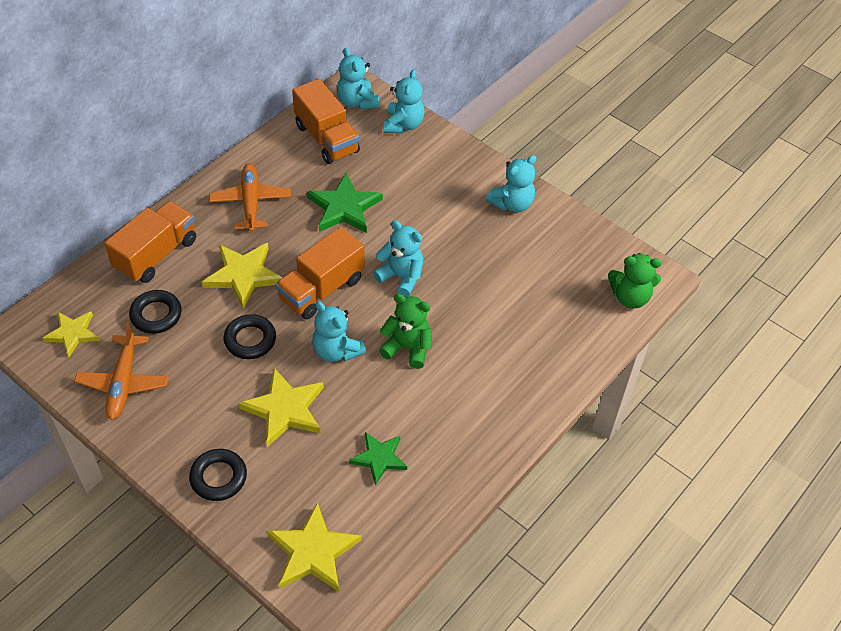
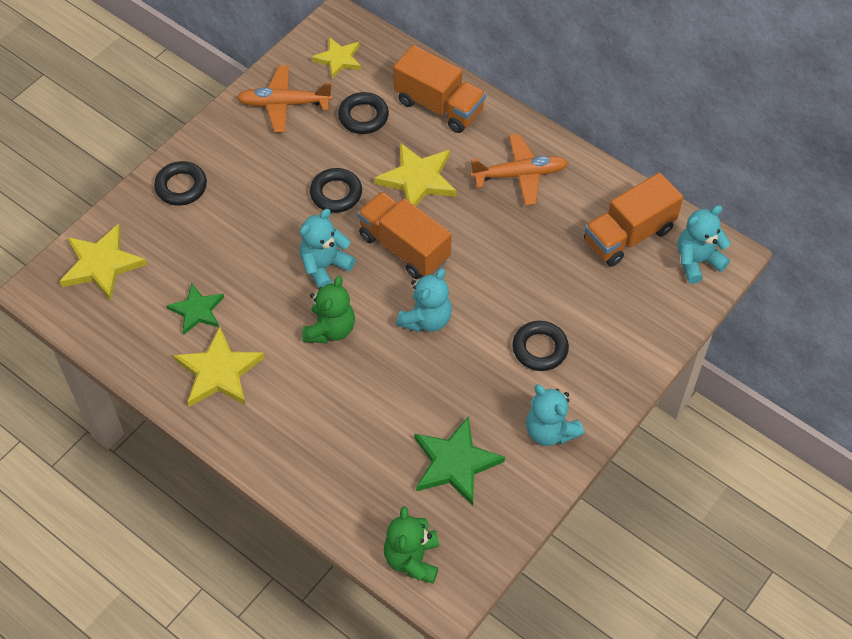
camera: 90 degrees right, 5 degrees up
yellow star [238,368,324,447] -> yellow star moved to [173,326,265,407]
green star [307,173,383,233] -> green star moved to [414,416,505,506]
turquoise teddy bear [383,69,425,133] -> none
none -> black ring [512,321,569,371]

